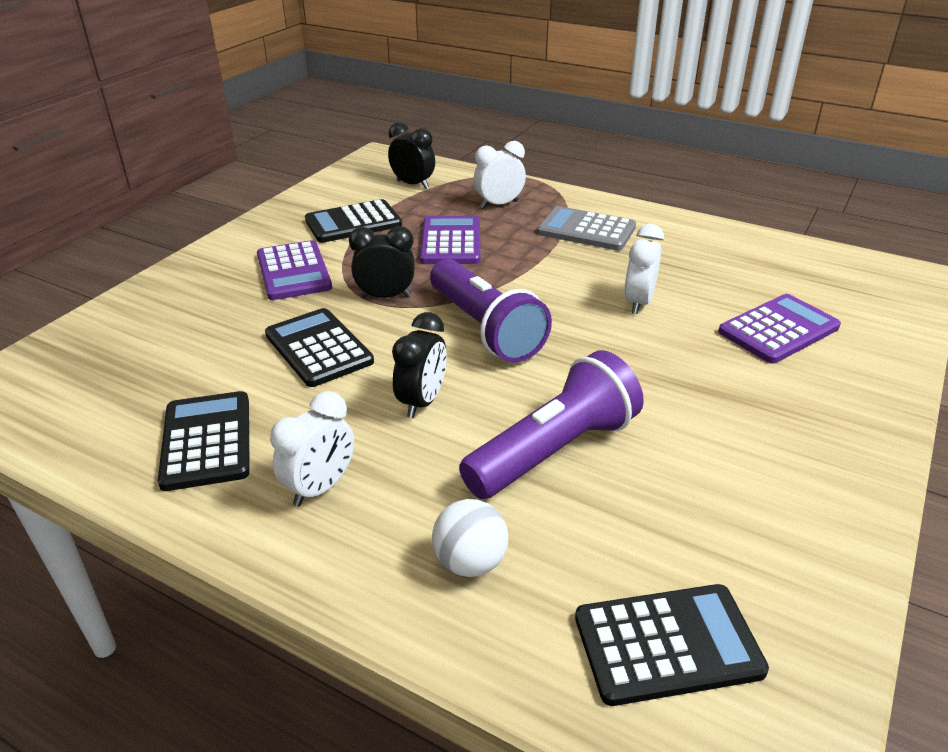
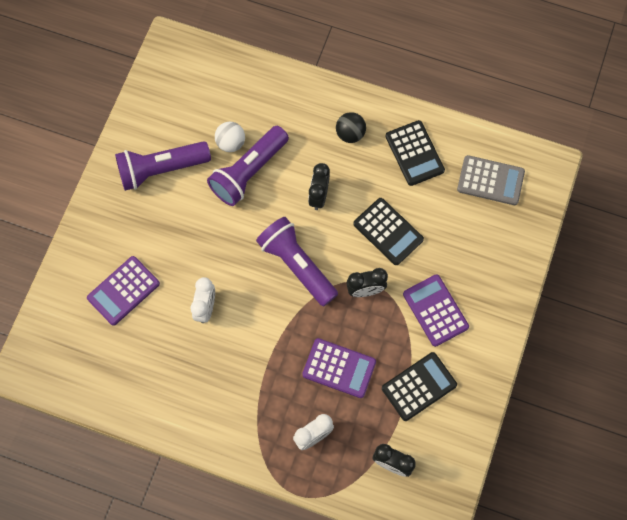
camera: 170 degrees right, 35 degrees up
white clock [270,391,354,507] -> black ball [336,112,366,143]
purple calculator [420,216,480,264] -> purple calculator turned 60 degrees counterclockwise [302,338,376,398]
white ball [432,499,509,577] -> white ball moved to [215,122,245,152]
grey calculator [537,206,636,250] -> grey calculator moved to [457,155,525,205]
black calculator [575,584,769,706] -> none
none -> purple flashlight [115,141,211,191]

